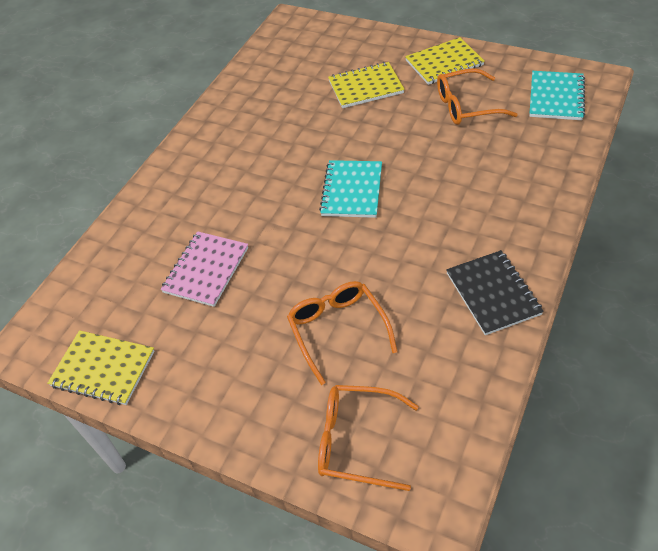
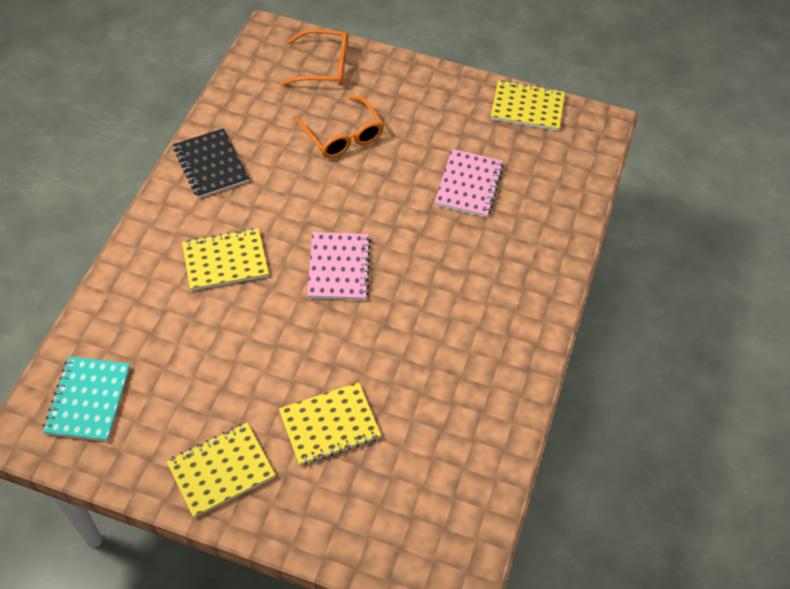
camera: 165 degrees right, 5 degrees up
turquoise notebook [319,160,382,218] -> pink notebook [307,232,371,300]
orange glasses [437,68,518,125] -> none
none -> yellow notebook [182,228,269,291]

